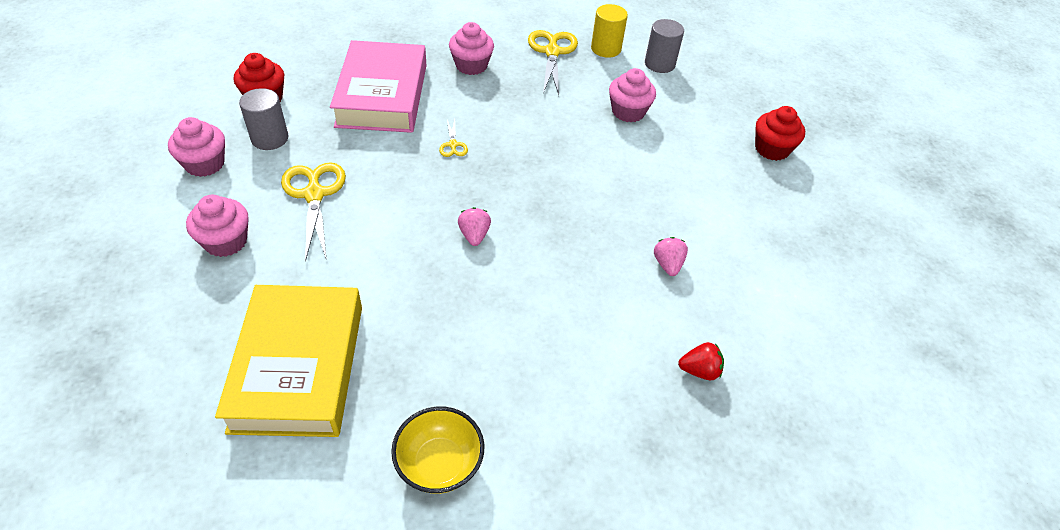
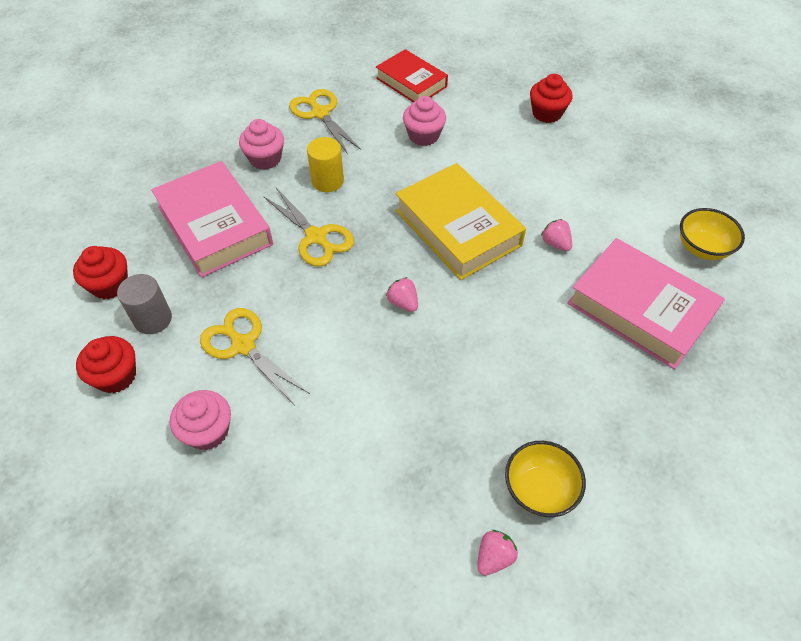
camera: 30 degrees left, 5 degrees up
pink cupcake [168,117,225,177] -> red cupcake [76,336,136,393]
yellow book [215,285,362,437] -> yellow book moved to [396,163,526,280]
yellow scissors [439,120,468,157] -> yellow scissors [263,188,354,267], size x2.07
yellow cylinder [591,4,628,58] -> yellow cylinder moved to [307,137,344,192]
grey cylinder [645,19,684,73] -> red book [376,49,448,102]
red strawberry [678,342,724,380] -> pink book [567,238,725,370]
none -> pink strawberry [477,530,518,576]
none -> yellow bowl [680,208,745,260]

